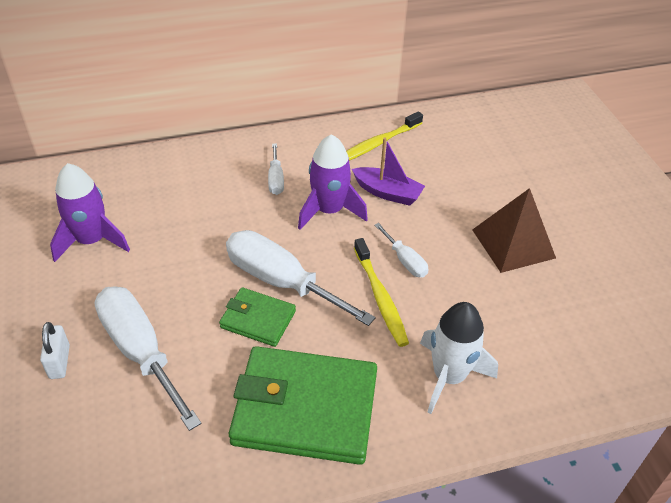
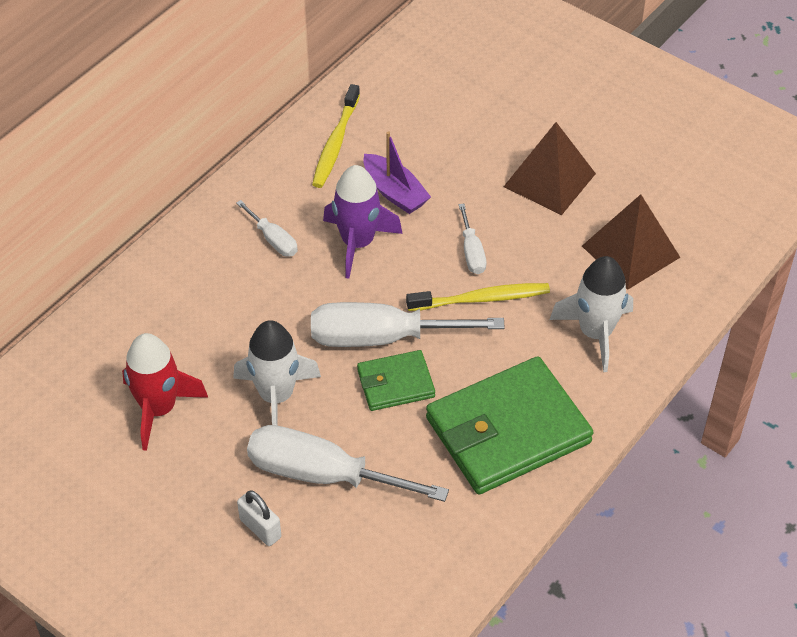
camera: 35 degrees left, 5 degrees up
purple rocket [50,163,130,262] -> red rocket [122,333,208,451]
purple boat [352,138,425,206] -> purple boat turned 60 degrees clockwise [363,131,431,214]
yellow toothbrush [354,238,409,347] -> yellow toothbrush turned 45 degrees counterclockwise [406,283,550,311]
white screwdriver [374,223,428,277] -> white screwdriver turned 60 degrees clockwise [459,204,486,274]
none -> white rocket [233,320,321,426]
none -> brown pyramid [582,194,681,290]

